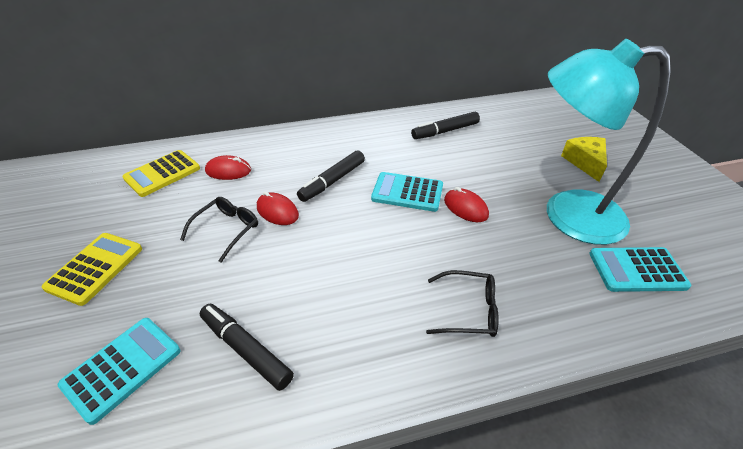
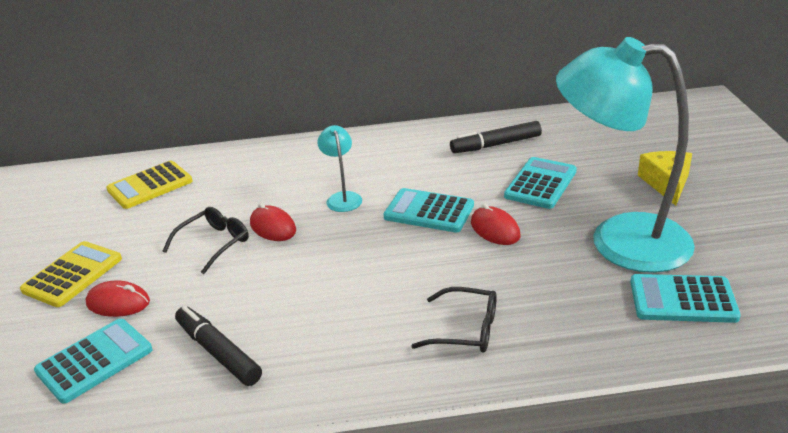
camera: 10 degrees right, 10 degrees down
red mouse [205,155,251,180] -> red mouse moved to [86,281,150,317]
black marker [297,150,365,202] -> turquoise lamp [317,125,362,212]
none -> turquoise calculator [504,157,577,209]

